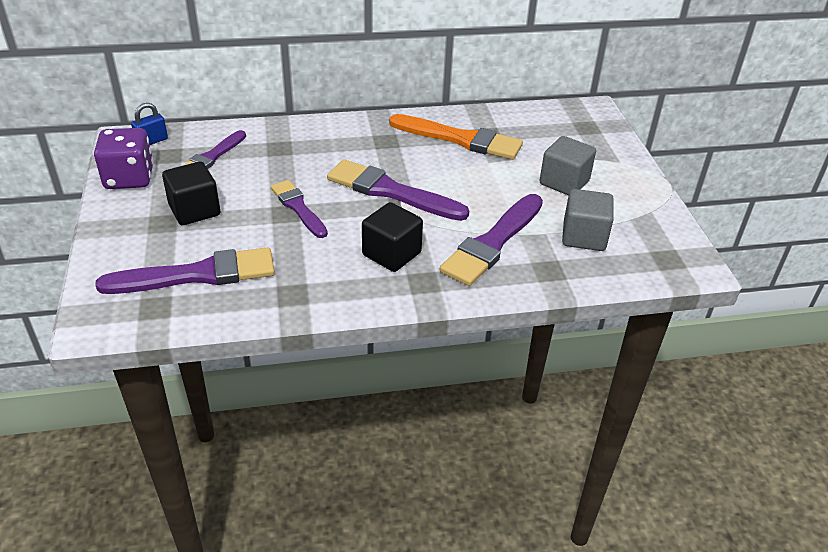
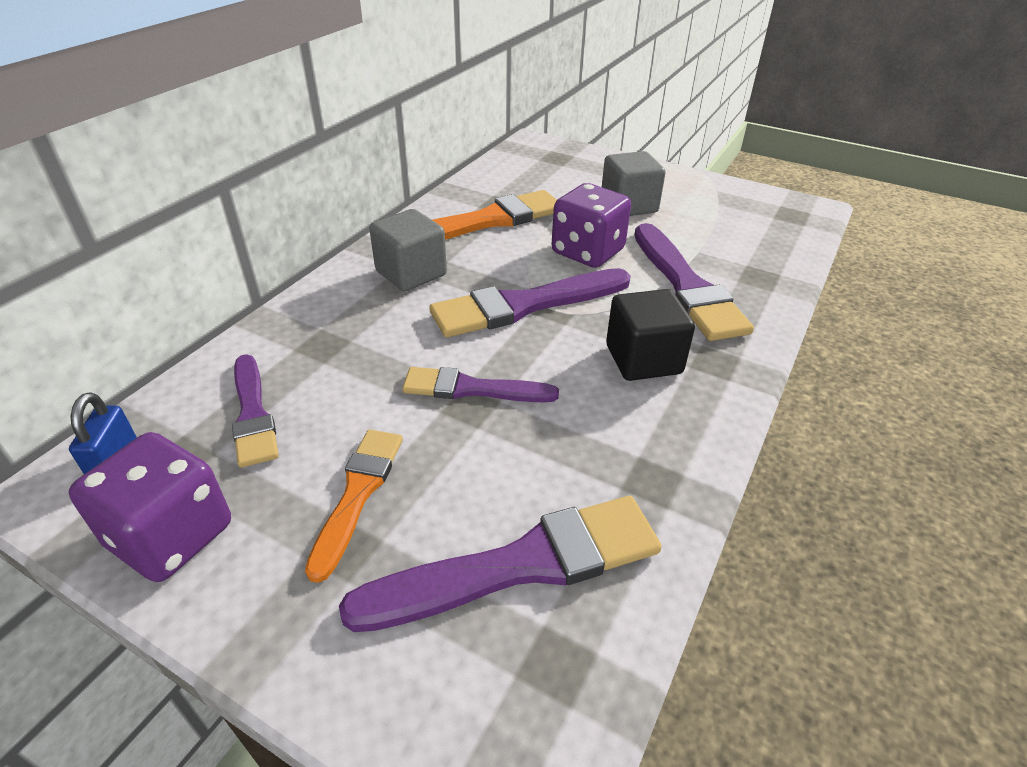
camera: 50 degrees left, 0 degrees up
purple brush [95,248,275,294] -> purple brush turned 45 degrees clockwise [339,496,662,632]
black cube [162,162,220,225] -> orange brush [305,430,403,583]
grey cube [562,189,614,251] -> grey cube moved to [369,209,447,291]
none -> purple dice [552,183,631,268]

